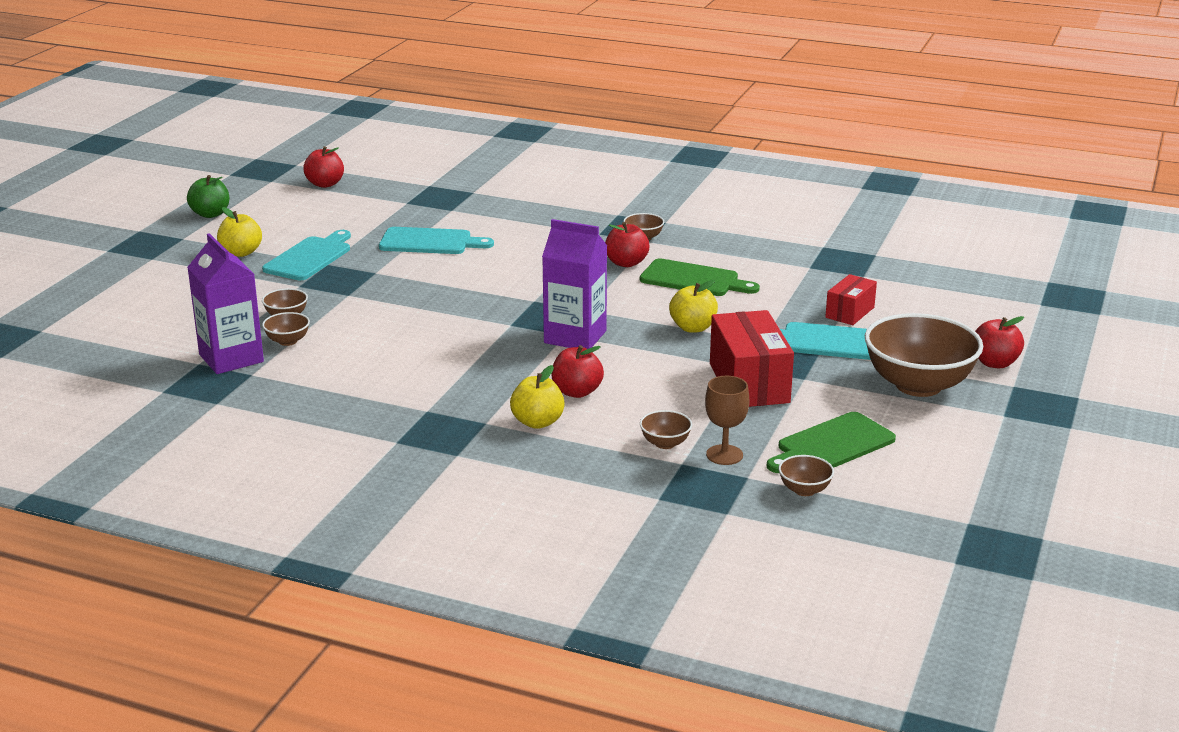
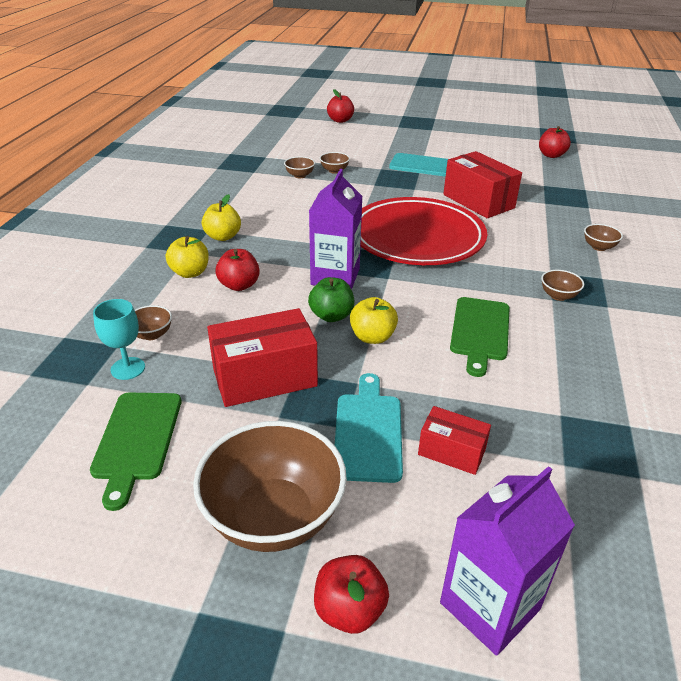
camera: 80 degrees right, 10 degrees up
green apple [187,175,229,218] -> green apple moved to [308,277,354,322]
purple carton [187,233,264,374] -> purple carton moved to [440,466,575,656]
yellow apple [217,207,262,257] -> yellow apple moved to [202,194,241,241]
turquoise cutting board [379,227,494,254] -> red box [443,151,522,218]
red apple [605,222,650,267] -> red apple moved to [327,89,354,123]
brown goblet [705,376,749,465] -> turquoise goblet [93,299,145,380]
green cutting board [767,412,896,473] -> green cutting board turned 135 degrees counterclockwise [90,393,181,511]
brown bowl [779,455,834,496] -> brown bowl moved to [584,224,623,251]
none -> red plate [361,197,487,265]

